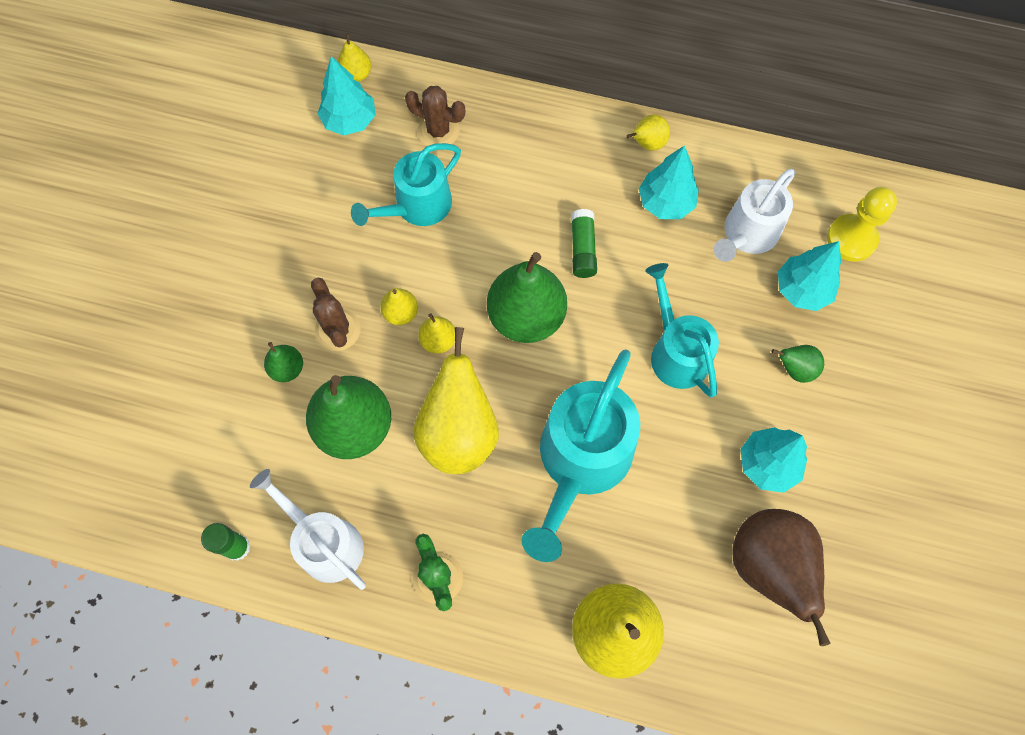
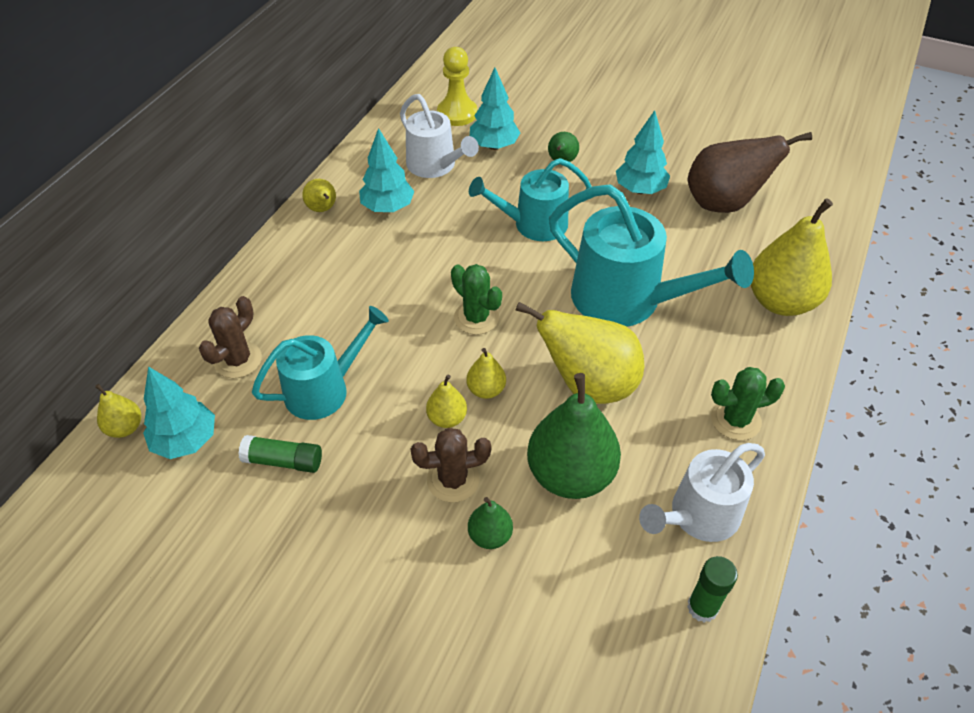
camera: 80 degrees left, 20 degrees down
turquoise watering can [351,143,461,226] -> turquoise watering can turned 90 degrees counterclockwise [252,306,389,420]
green pear [487,252,567,343] -> green cactus [451,264,502,335]
green glue stick [571,209,597,278] -> green glue stick moved to [238,435,322,473]

